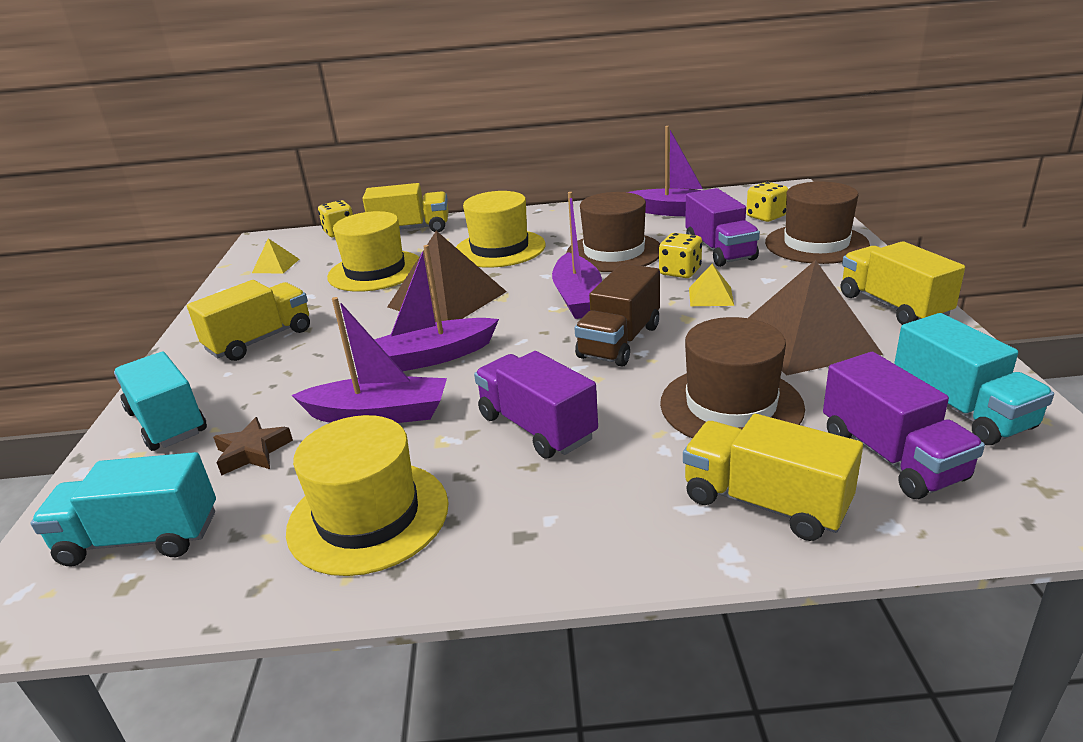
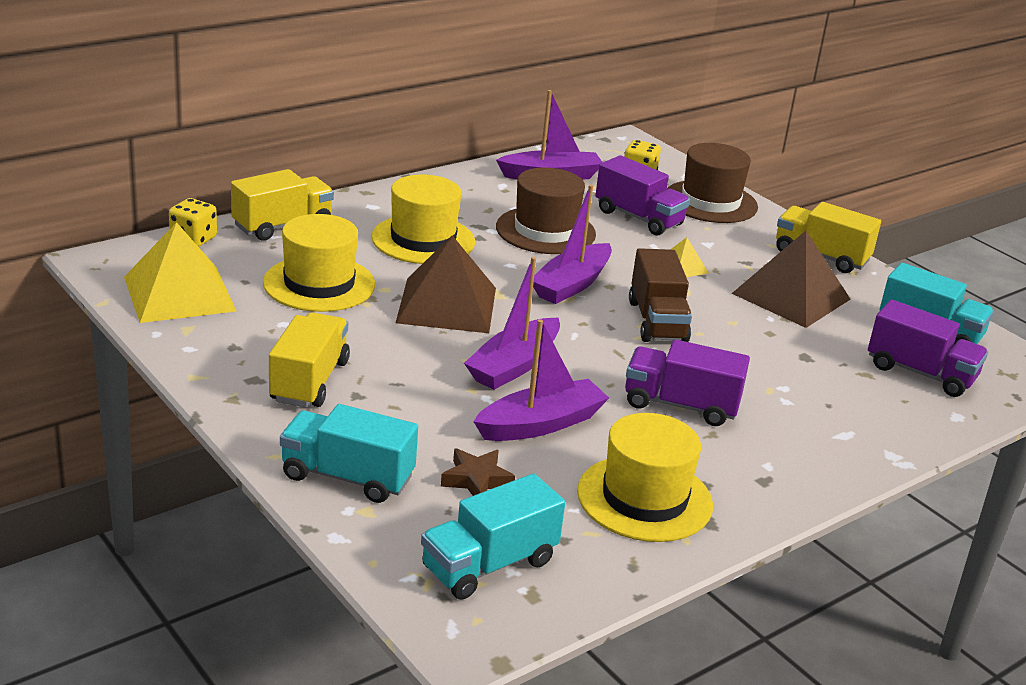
camera: 40 degrees left, 0 degrees up
yellow pyramid [252,238,299,273] -> yellow pyramid [124,222,236,323], size x2.15
purple boat [552,192,602,319] -> purple boat turned 75 degrees clockwise [533,185,612,304]
yellow dice [659,233,702,278] -> none
brown hat [660,317,805,439] -> none
yellow truck [683,414,863,541] -> none

